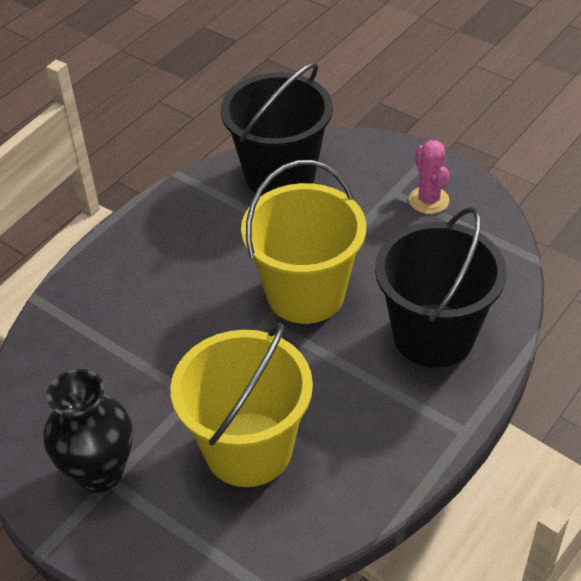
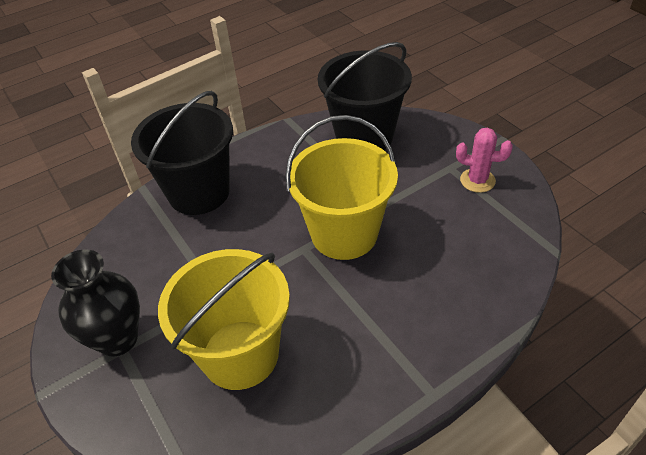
camera: 20 degrees right, 0 degrees up
black bucket [375,207,507,368] -> black bucket moved to [131,91,233,215]
pink cactus [409,140,449,214] -> pink cactus turned 75 degrees counterclockwise [456,128,513,193]

